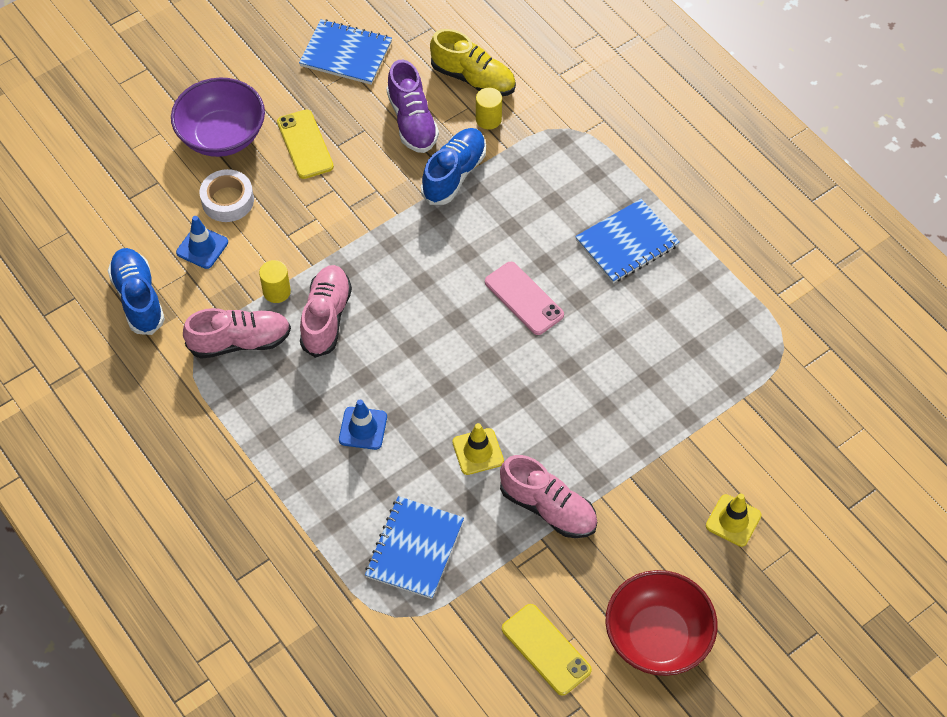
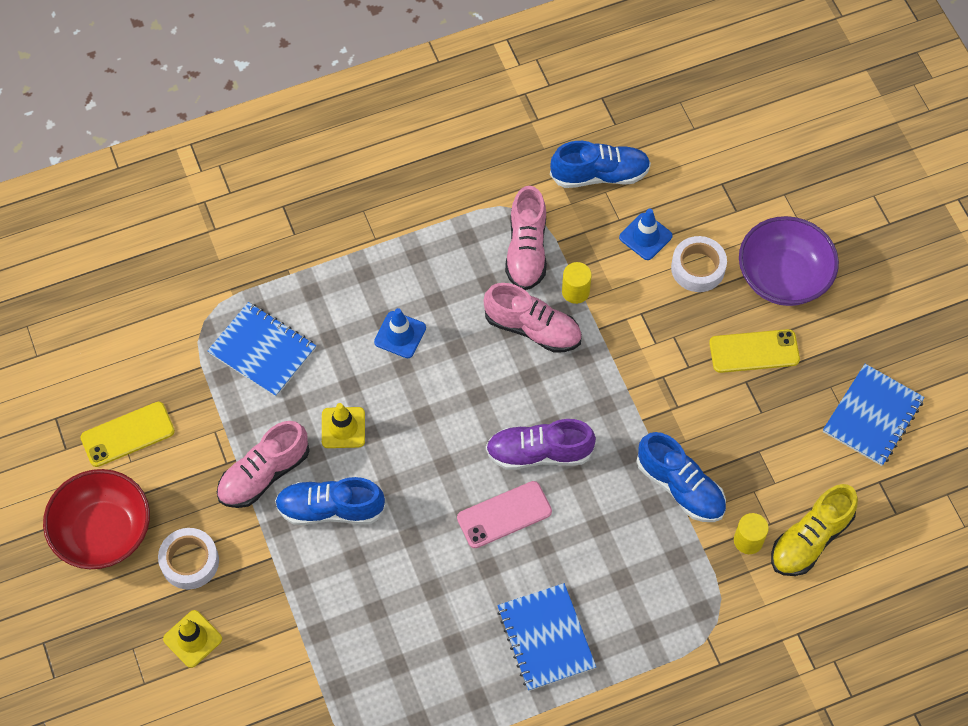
camera: 105 degrees right, 5 degrees up
purple shoe [386,60,439,153] -> purple shoe moved to [486,419,596,470]
none -> white tape [158,528,219,589]
none -> blue shoe [275,477,386,525]

